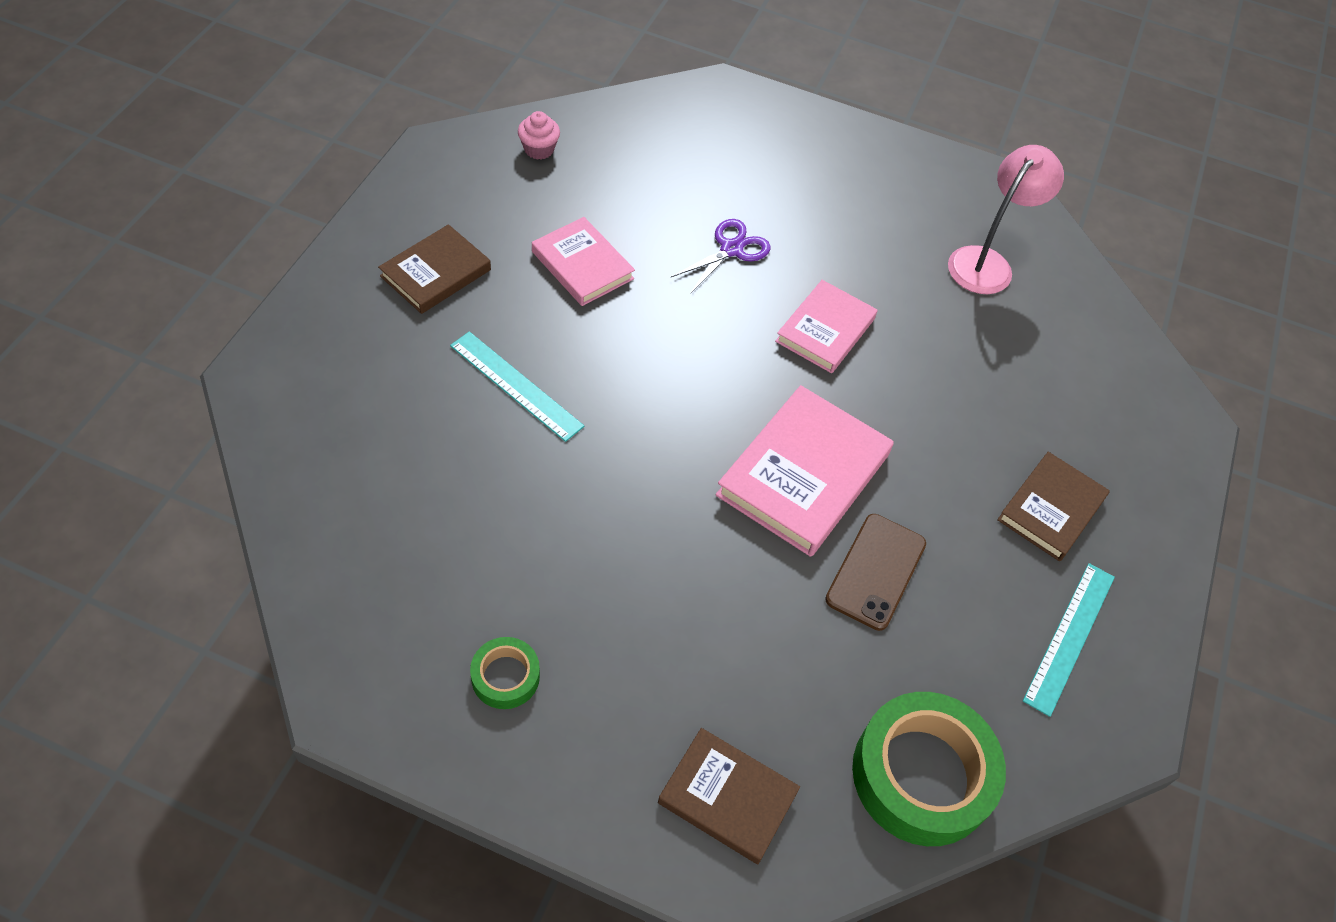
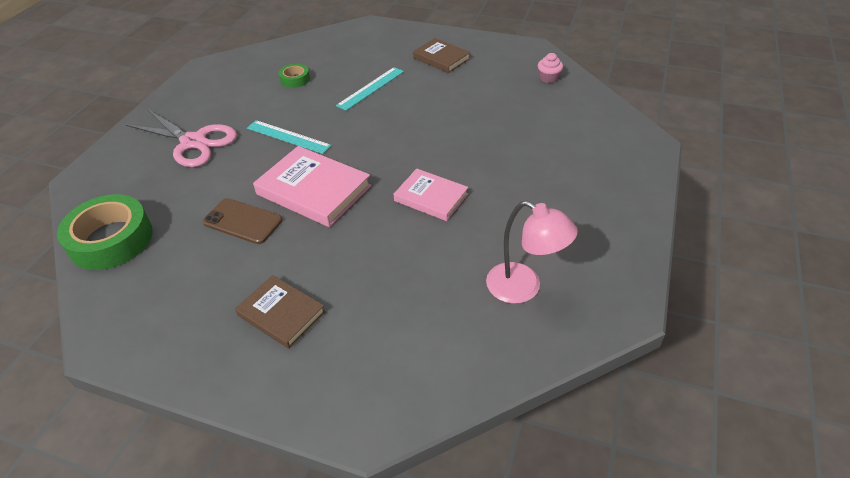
camera: 95 degrees right, 10 degrees down
green tape [470,637,540,709] -> green tape moved to [279,64,310,88]
pink book [532,217,635,306] -> none
brown book [658,728,800,864] -> none
purple scissors [671,219,771,294] -> none
turquoise ruler [1023,563,1115,717] -> turquoise ruler moved to [247,120,332,154]
none -> pink scissors [126,109,237,167]

